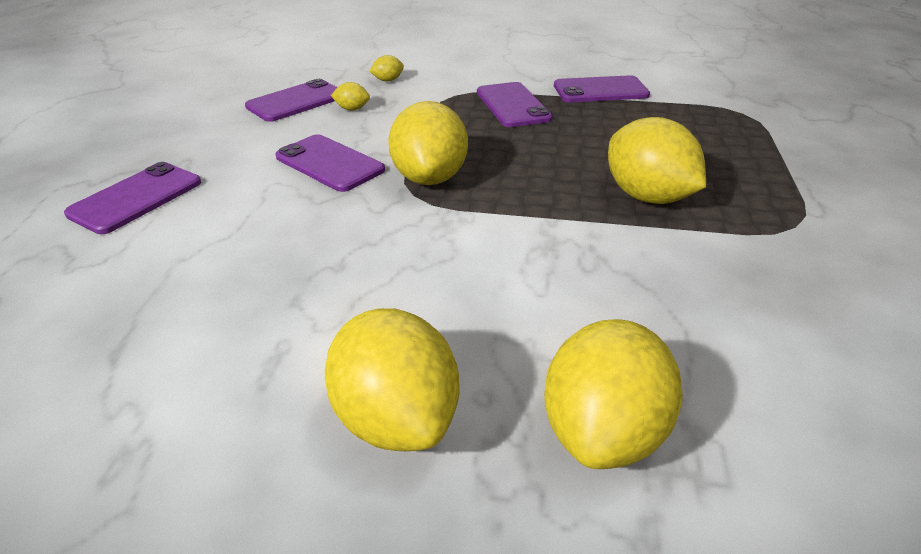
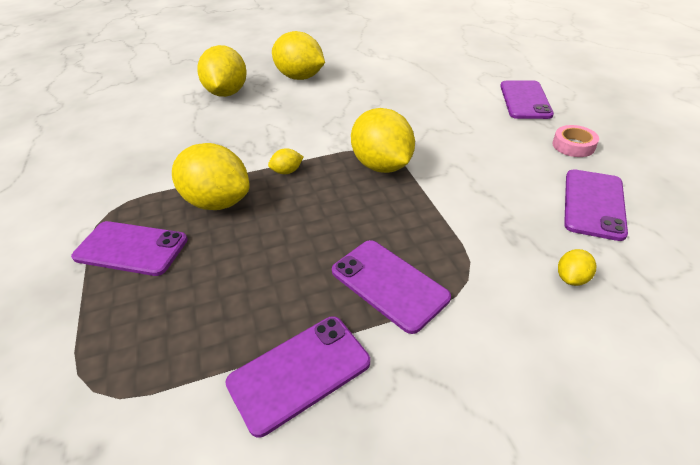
camera: 155 degrees right, 5 degrees up
purple phone [275,134,385,192] -> purple phone moved to [71,221,188,276]
yellow lemon [331,82,370,110] -> yellow lemon moved to [268,148,304,174]
none -> pink tape [552,125,599,157]

